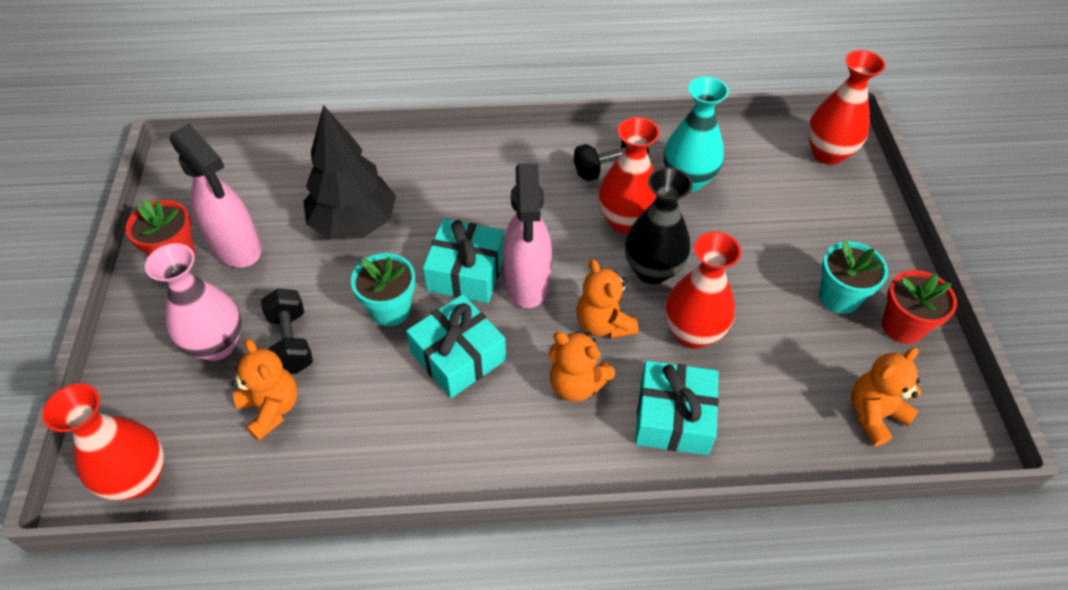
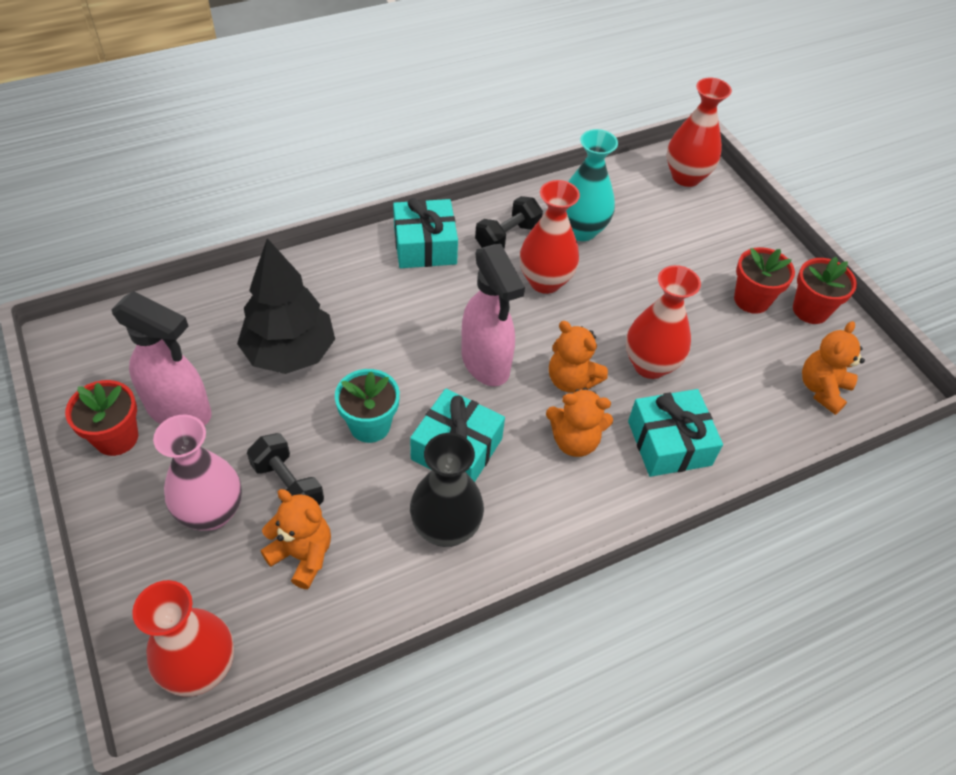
camera: 25 degrees left, 0 degrees up
turquoise gift [423,219,504,303] -> turquoise gift moved to [393,198,458,268]
black vase [625,167,693,284] -> black vase moved to [410,433,484,547]
turquoise flower pot [819,240,888,314] -> red flower pot [734,247,795,314]

